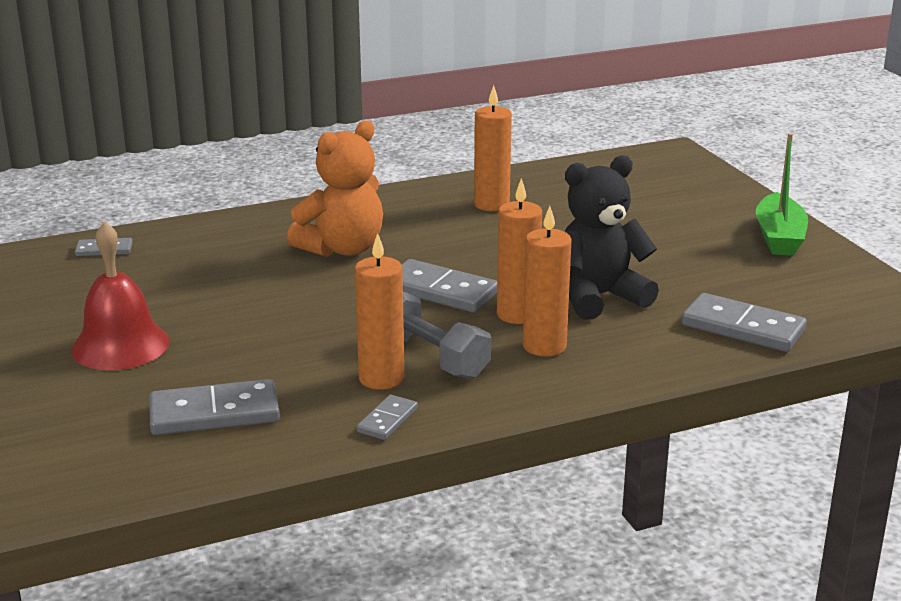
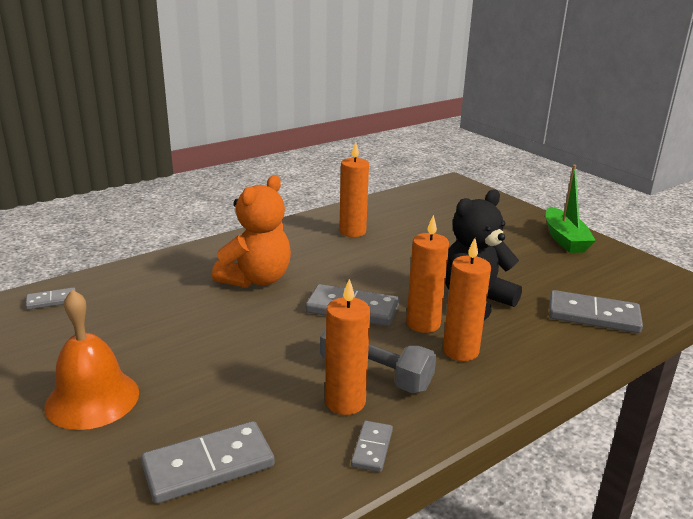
camera: 15 degrees left, 0 degrees up
red bell [71,221,170,370] -> orange bell [45,289,139,430]

